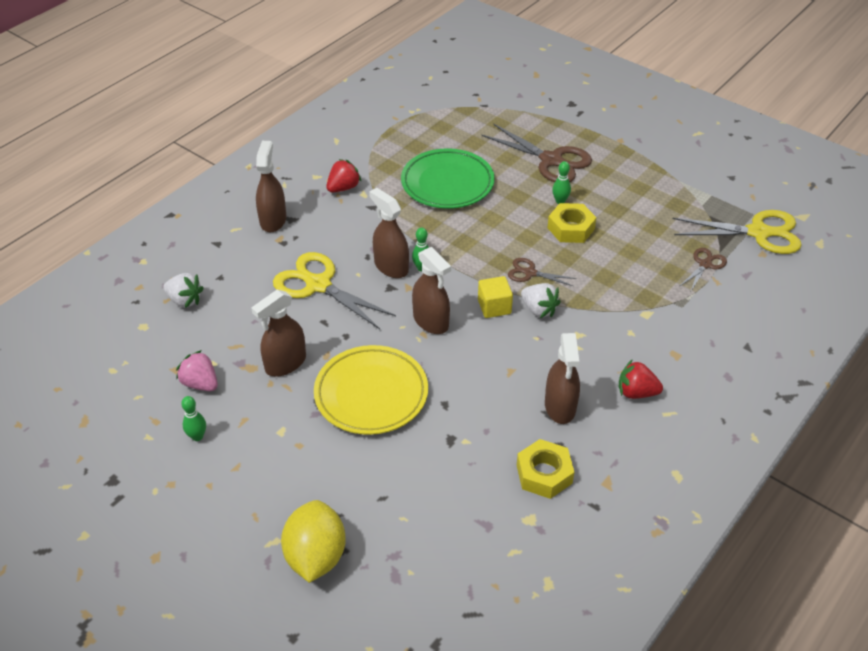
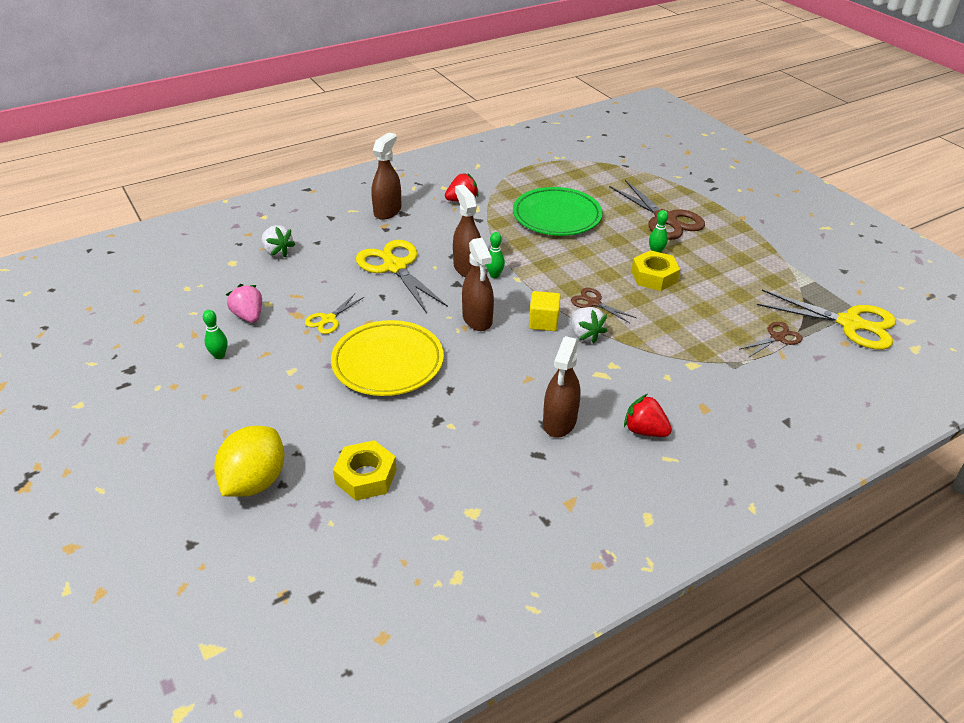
camera: 20 degrees right, 5 degrees down
brown spray bottle [251,290,306,376] -> yellow scissors [305,294,364,334]
yellow nut [517,439,574,499] -> yellow nut moved to [333,440,397,500]

